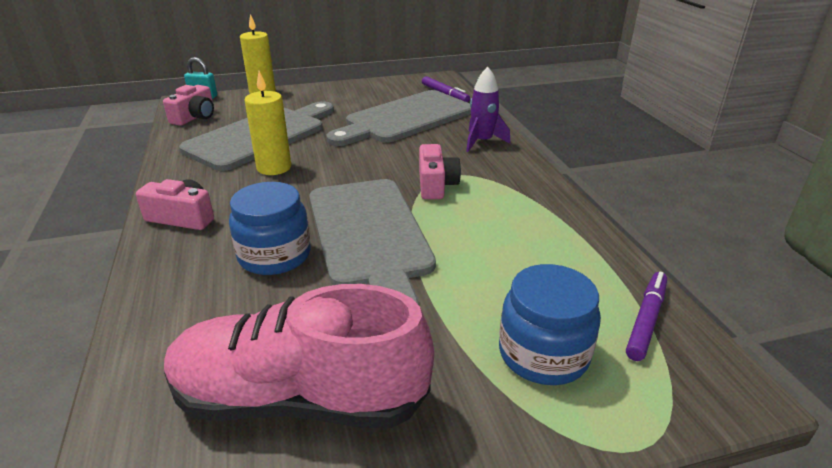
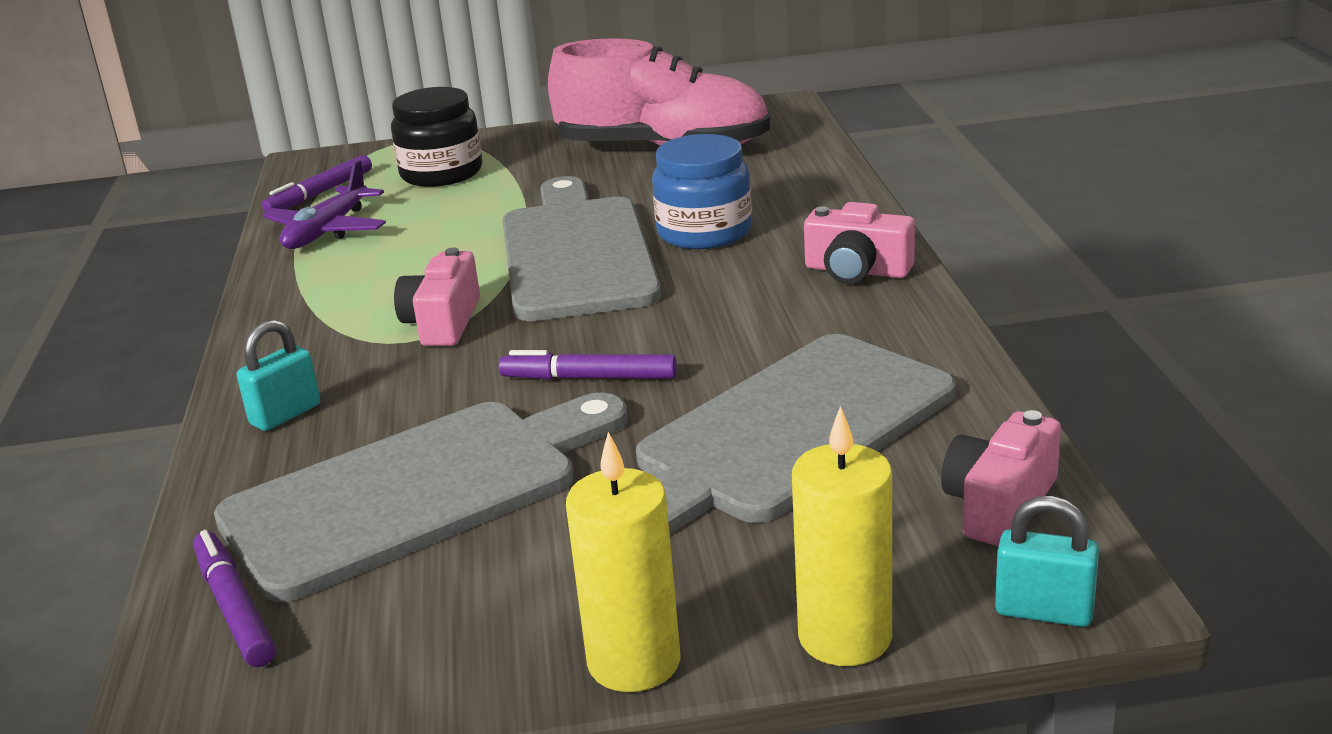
camera: 170 degrees left, 5 degrees down
yellow candle [244,71,291,175] -> yellow candle moved to [566,432,681,692]
purple rocket [466,67,510,152] -> turquoise padlock [237,320,320,431]
blue jar [499,264,601,385] -> black jar [391,87,482,187]
none -> purple plane [262,160,386,249]
none -> purple marker [499,350,677,380]

